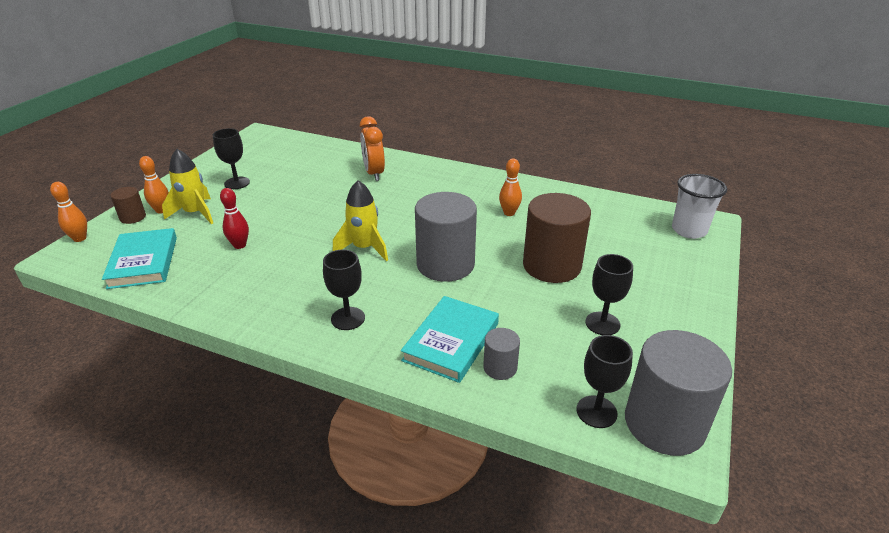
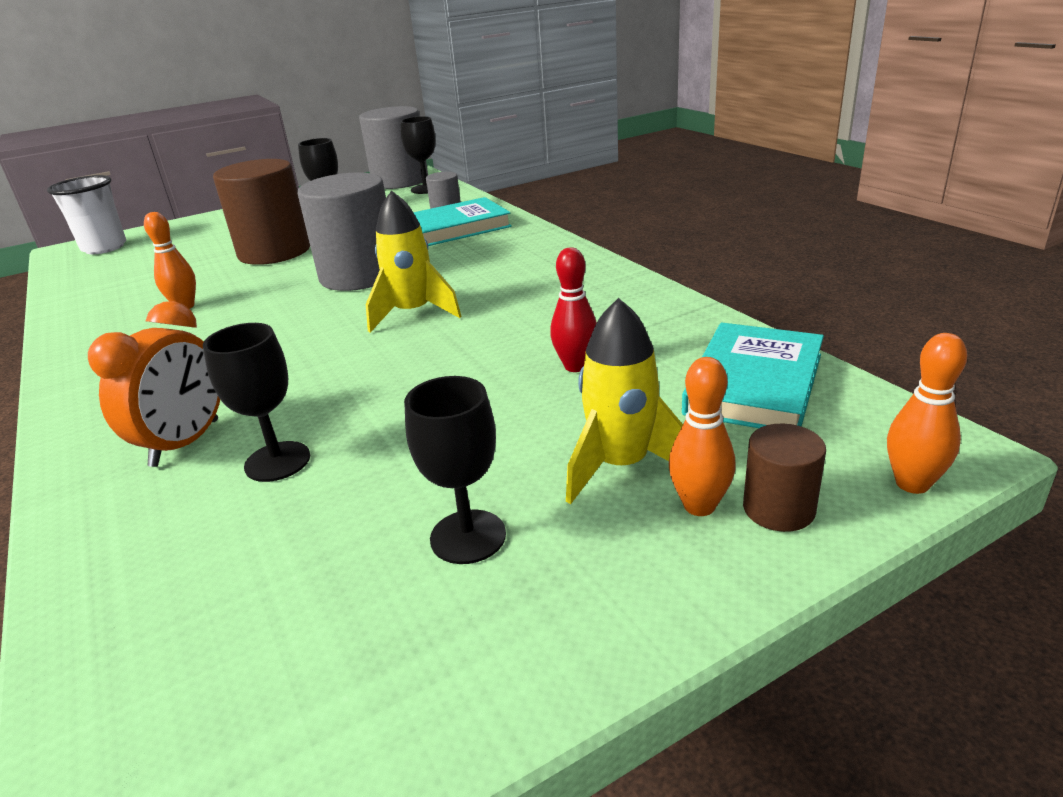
camera: 140 degrees left, 5 degrees down
black goblet [323,249,365,330] -> black goblet moved to [203,323,310,482]

